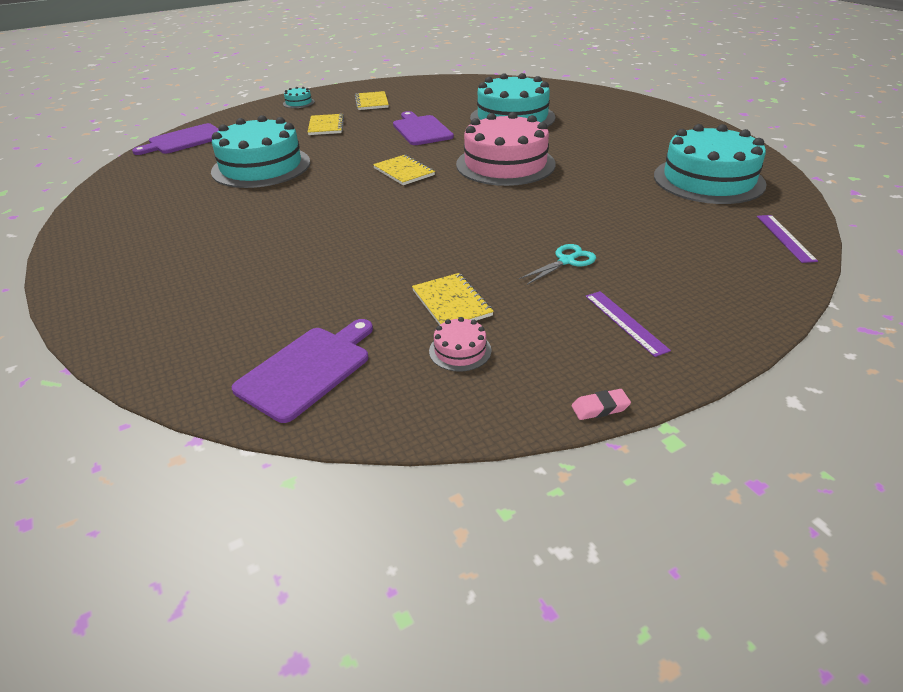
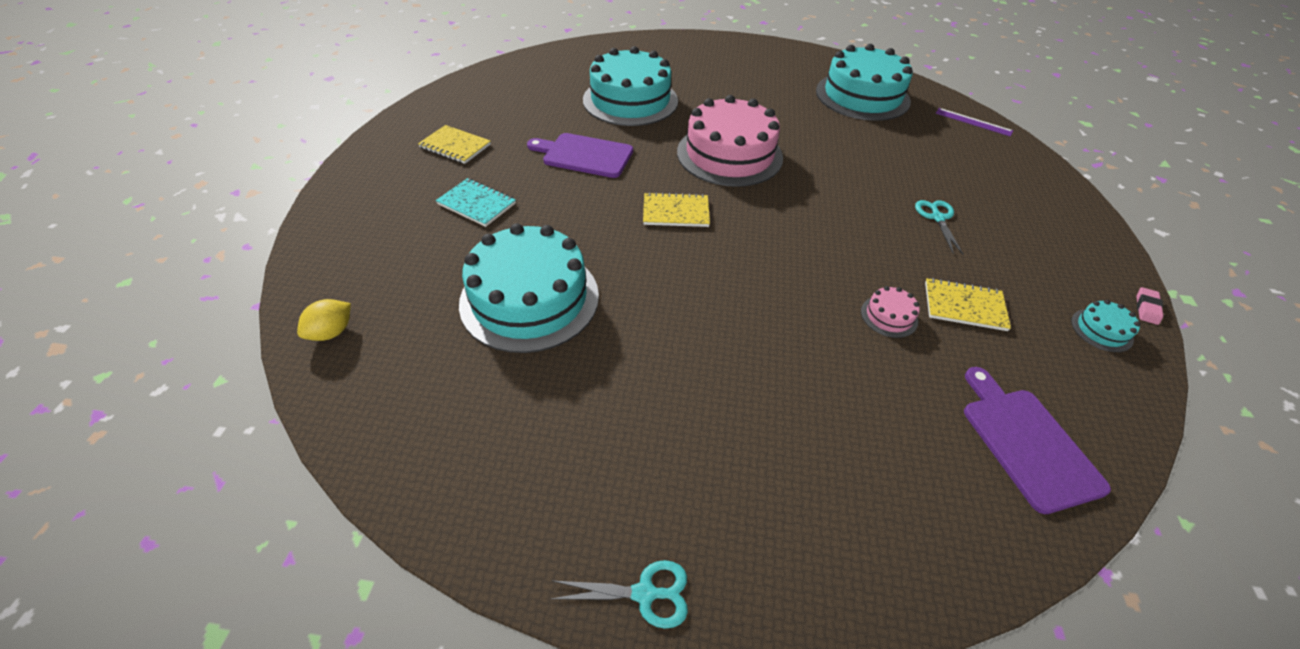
camera: 55 degrees left, 10 degrees up
purple cutting board [132,123,219,155] -> yellow lemon [297,299,351,341]
turquoise cake [283,87,315,108] -> turquoise cake moved to [1071,300,1141,352]
yellow notebook [308,114,344,135] -> turquoise notebook [436,178,516,227]
pink cake [429,317,492,372] -> pink cake moved to [861,286,920,338]
purple ruler [586,291,671,357] -> none
none -> turquoise scissors [551,560,688,629]

